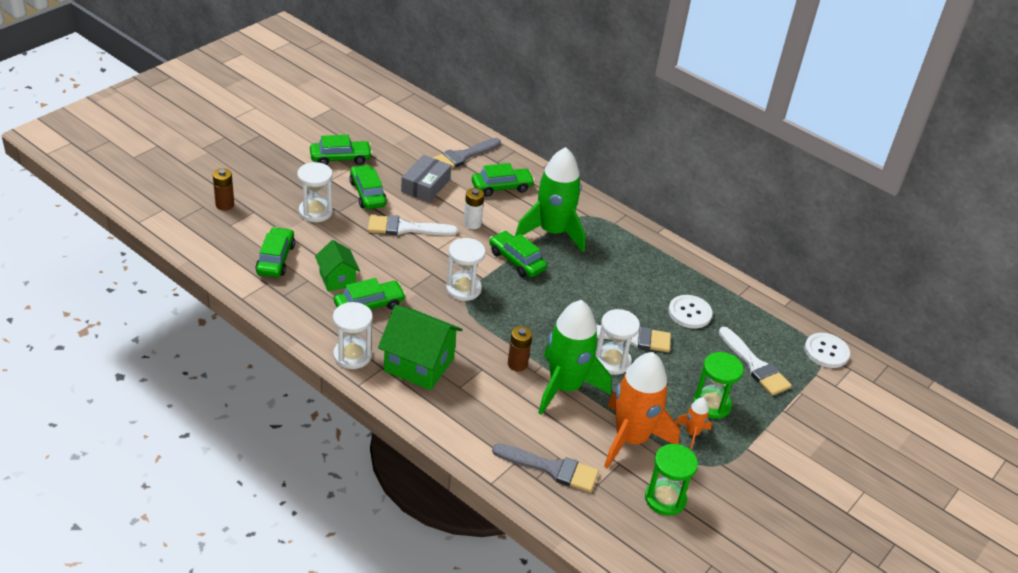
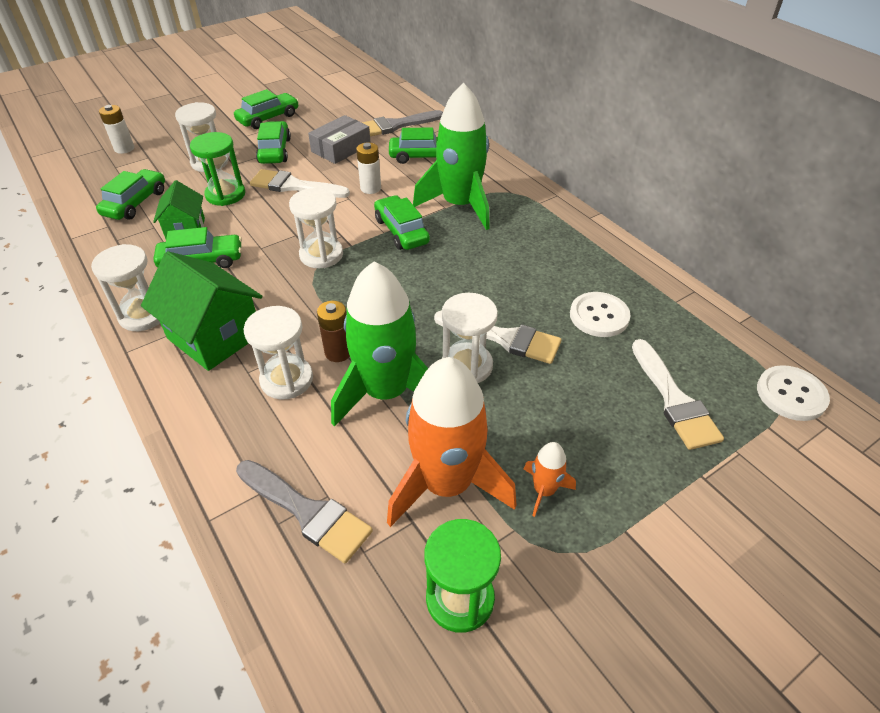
camera: 20 degrees right, 5 degrees up
brown battery [213,168,234,210] -> white battery [99,105,134,154]
green car [310,135,372,165] -> green car turned 45 degrees counterclockwise [234,89,299,129]
green hourglass [693,352,744,419] -> green hourglass moved to [190,132,245,206]
none -> white hourglass [244,306,313,399]

